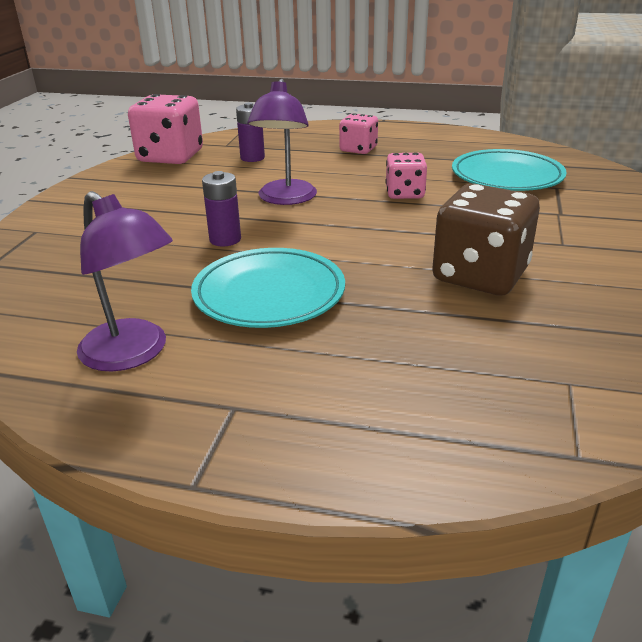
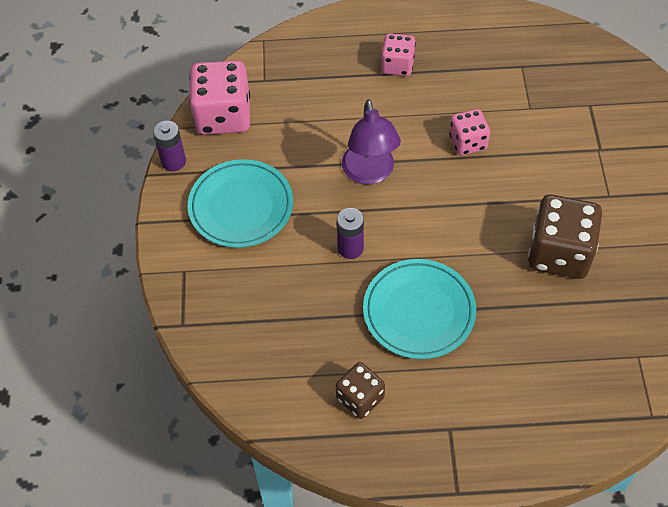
camera: 15 degrees left, 25 degrees up
purple lamp [77,191,173,371] -> brown dice [336,362,385,419]
purple battery [236,102,265,162] -> purple battery moved to [153,121,186,172]
turquoise plate [452,149,567,191] -> turquoise plate moved to [188,159,293,248]

